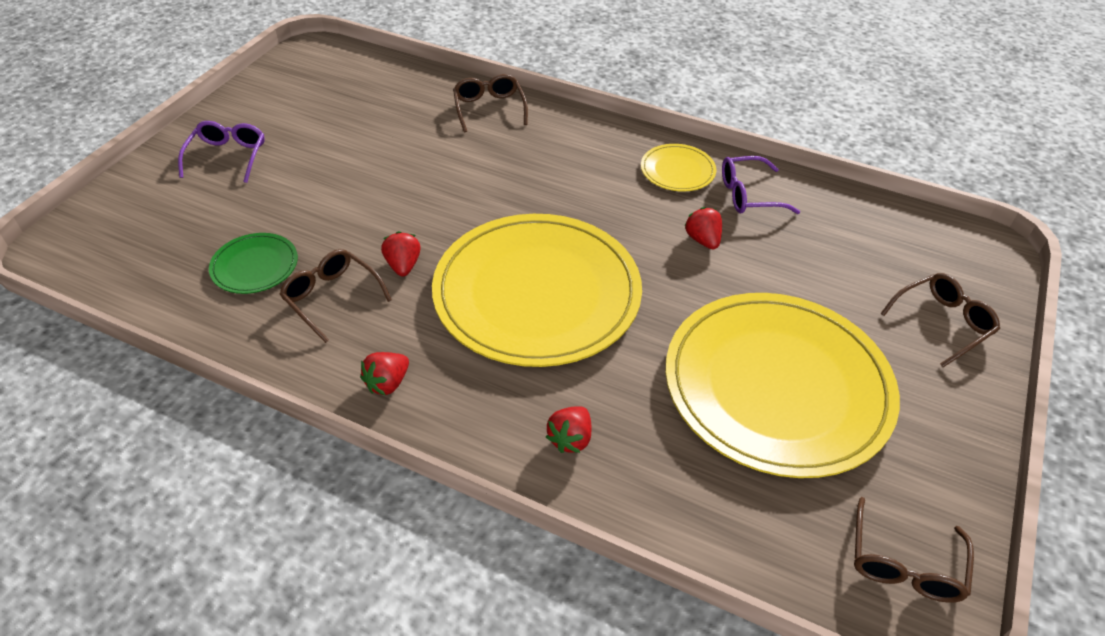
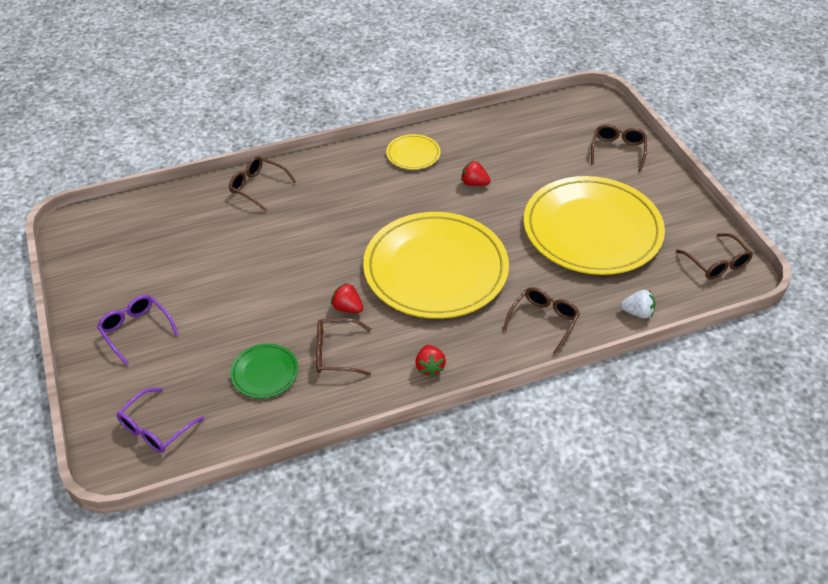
camera: 45 degrees left, 0 degrees up
red strawberry [546,406,591,453] -> brown glasses [503,287,580,355]
purple glasses [722,156,800,214] -> purple glasses moved to [117,388,205,453]
none -> white strawberry [620,290,656,319]

